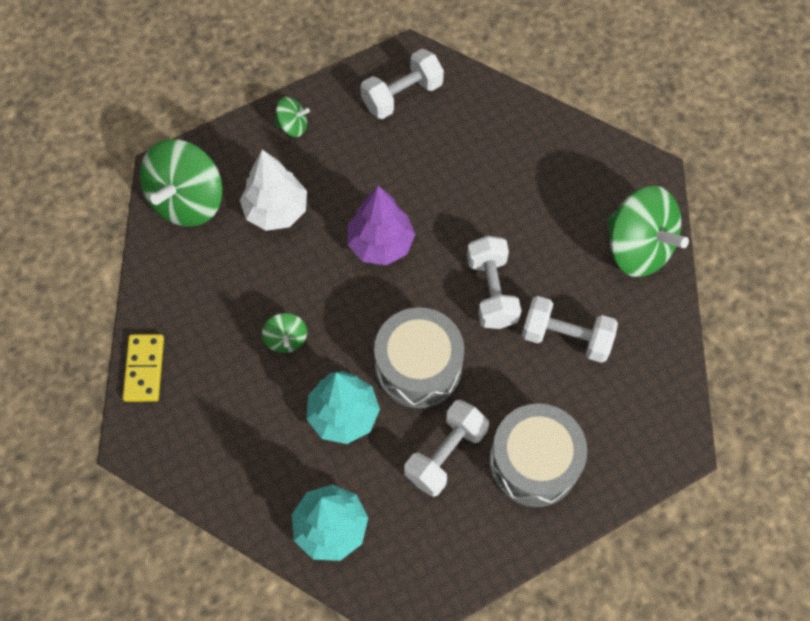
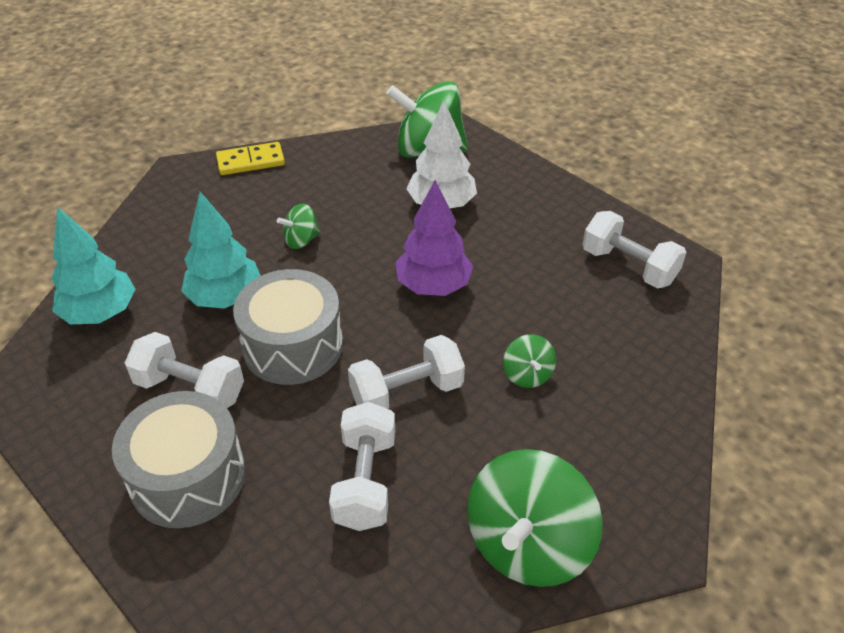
camera: 75 degrees right, 20 degrees down
green spinning top [274,97,310,137] -> green spinning top moved to [503,334,556,388]

